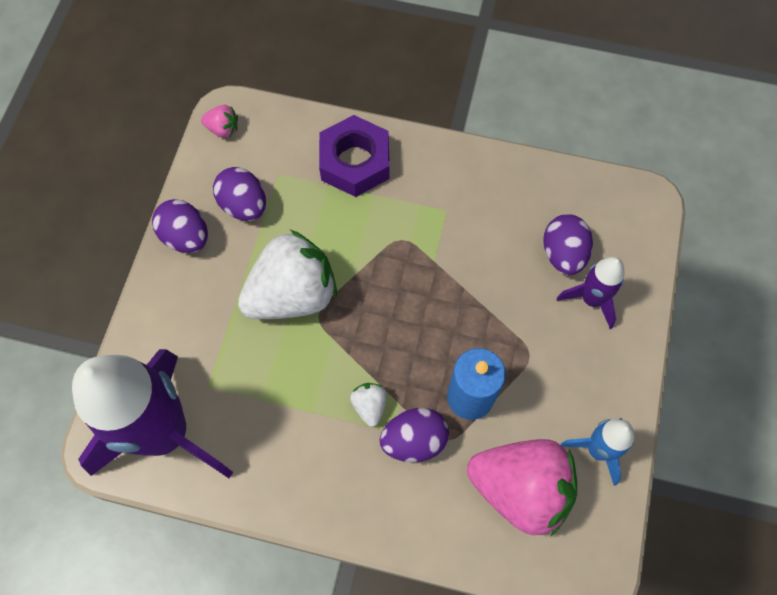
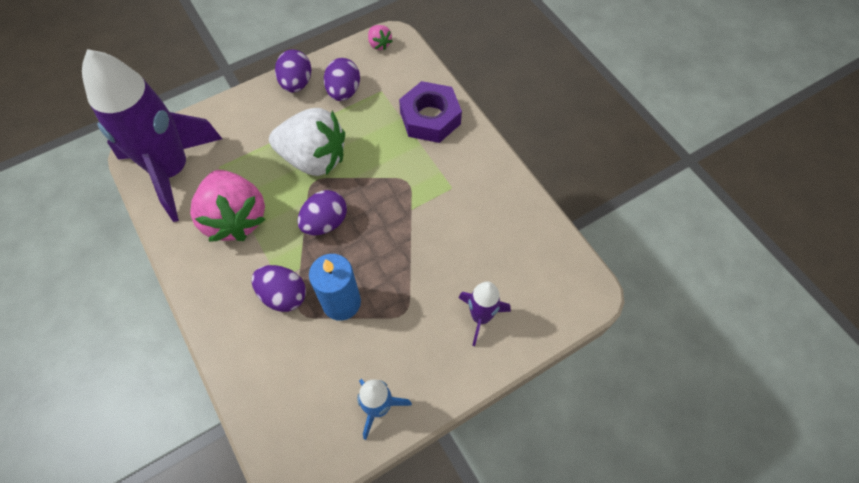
camera: 45 degrees right, 5 degrees down
white strawberry [350,383,387,427] -> none
pink strawberry [467,439,577,536] -> pink strawberry moved to [190,170,266,242]
purple egg [543,214,593,275] -> purple egg moved to [297,190,347,235]

